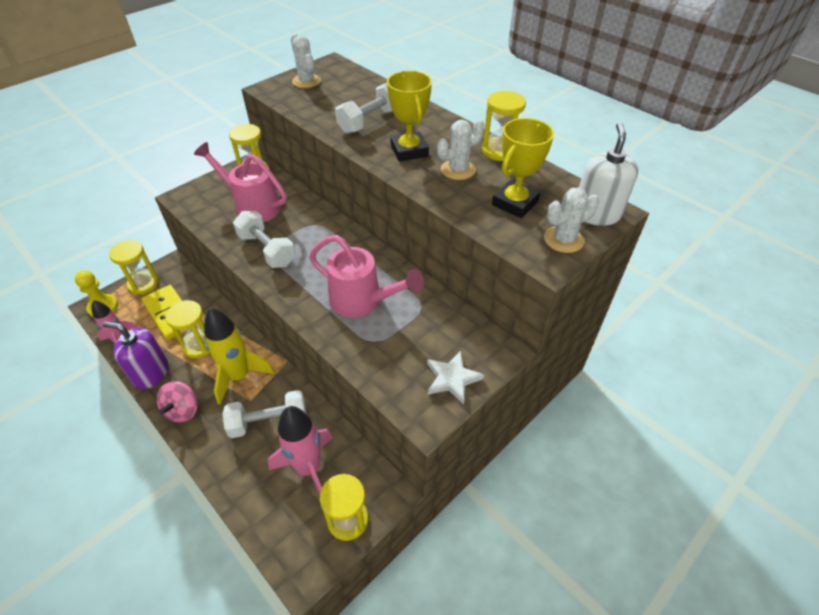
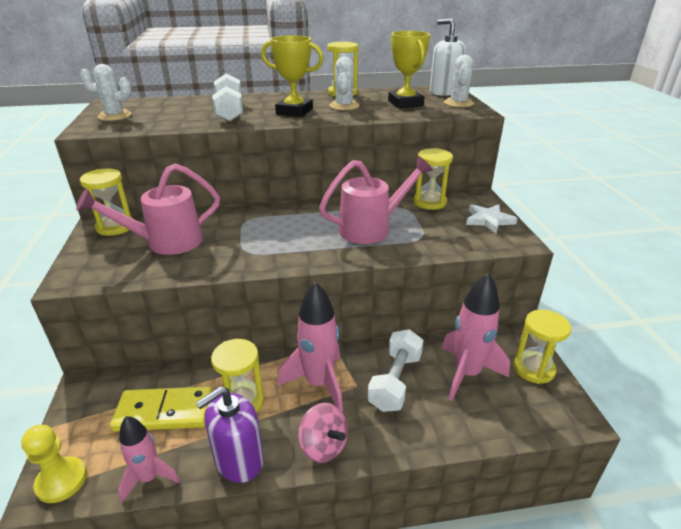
camera: 55 degrees left, 15 degrees down
yellow hourglass [109,240,159,295] -> yellow hourglass moved to [414,148,453,210]
yellow rocket [204,308,275,405] -> pink rocket [277,282,343,412]
white dumbbell [233,211,295,268] -> none

